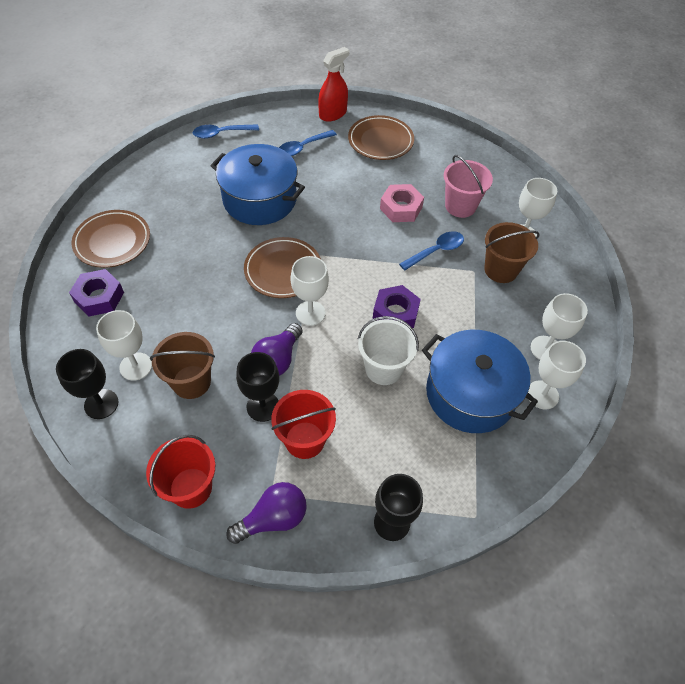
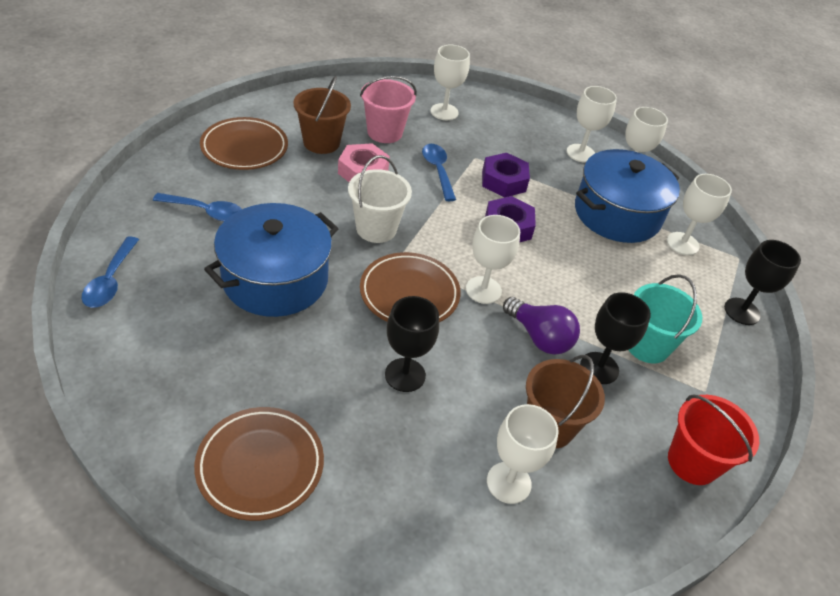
camera: 75 degrees left, 10 degrees down
black goblet [56,349,118,419] -> black goblet moved to [385,296,439,392]
purple nut [69,269,124,317] -> purple nut moved to [482,153,530,198]
purple light bulb [226,482,307,544] -> none
red bucket [271,390,336,459] -> turquoise bucket [629,274,702,364]
blue spoon [279,130,337,156] -> blue spoon turned 60 degrees counterclockwise [153,193,242,221]
red spray bottle [318,47,350,122] -> none
white bucket [358,316,419,385] -> white bucket moved to [348,155,412,243]
brown bucket [484,222,540,283] -> brown bucket moved to [294,76,351,154]
none -> white goblet [667,174,732,255]

